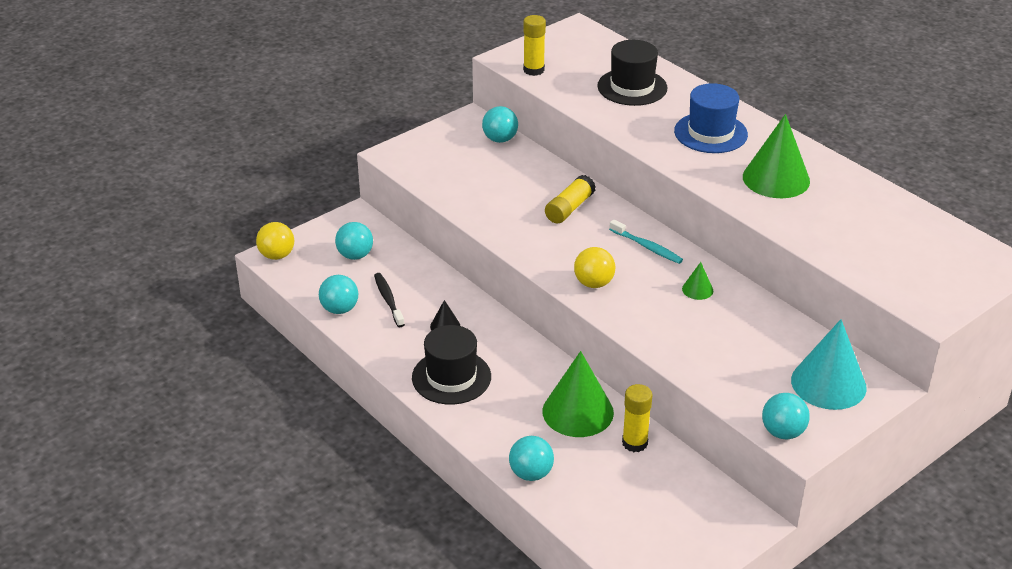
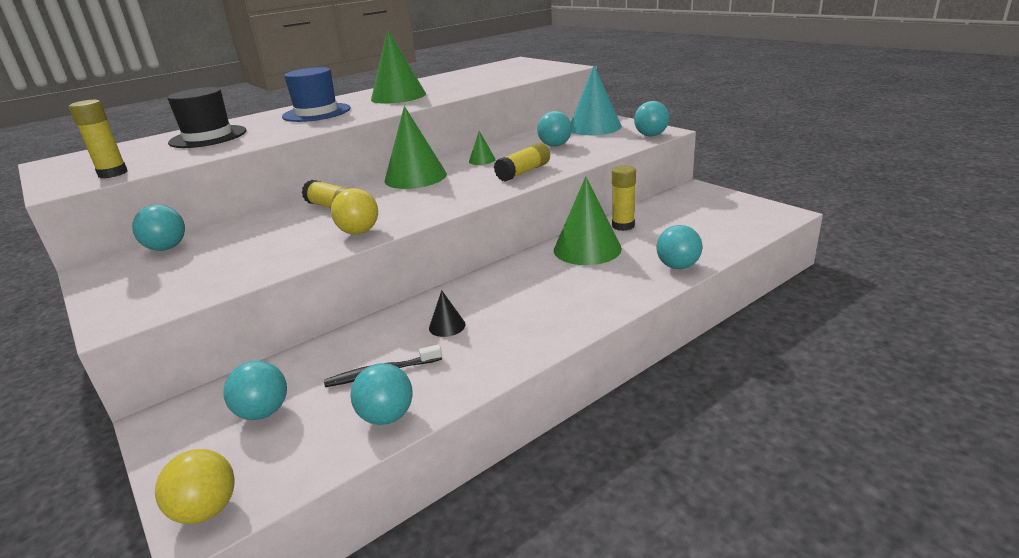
camera: 85 degrees left, 10 degrees down
black hat [412,325,491,405] -> none
yellow ball [574,247,615,288] -> yellow ball moved to [331,188,378,234]
turquoise toothbrush [609,219,683,264] -> green cone [385,106,447,189]
none -> yellow glue stick [494,142,550,182]
none -> turquoise ball [537,111,572,147]

